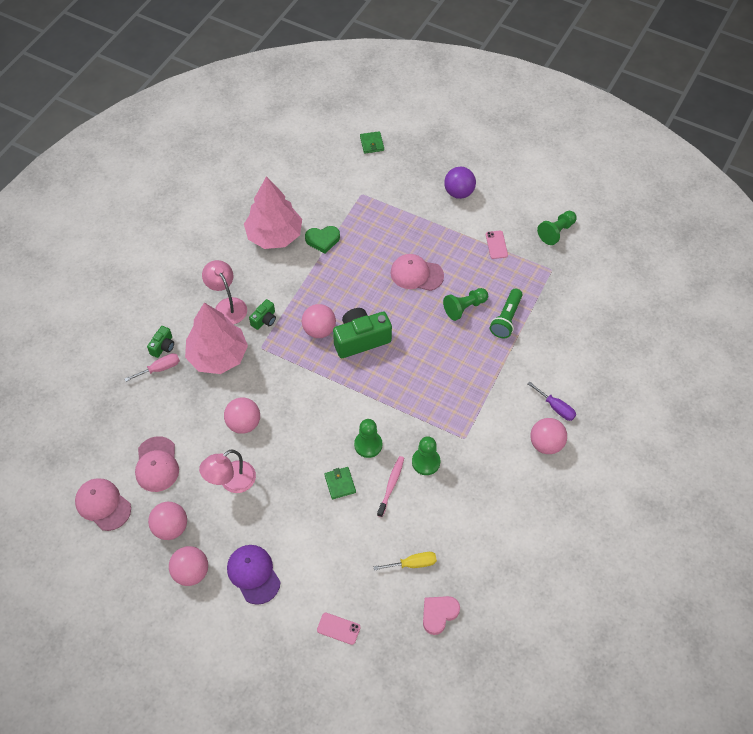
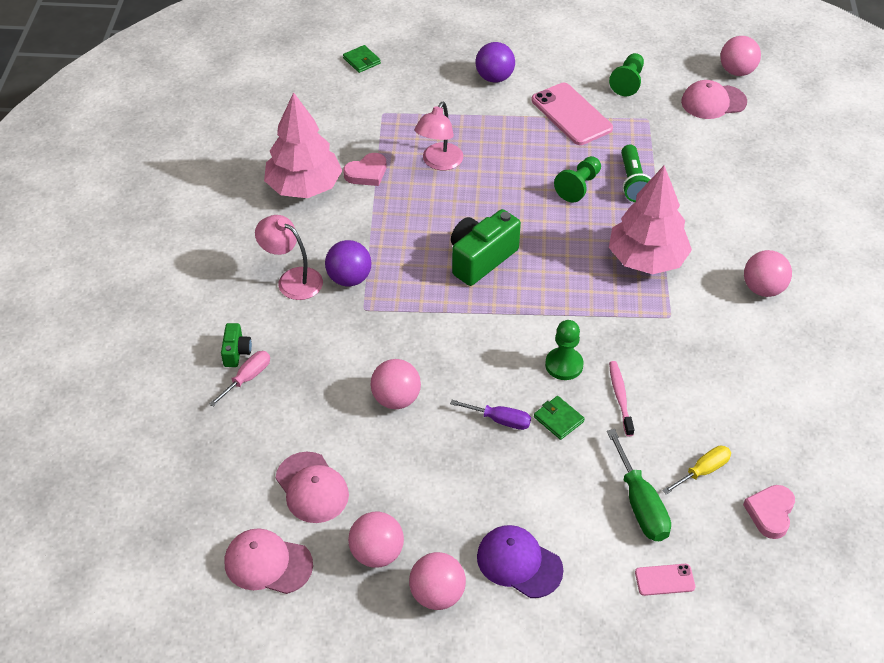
camera: 25 degrees left, 10 degrees down
pink tree [185,303,248,374] -> pink tree moved to [609,166,692,274]
pink lamp [199,450,256,493] -> pink lamp moved to [415,101,463,170]
green camera [249,299,276,330] -> purple ball [325,240,371,287]
pink ball [302,304,336,338] -> pink ball moved to [720,36,761,76]
green heart [305,226,340,253] -> pink heart [343,153,386,186]
pink cap [391,254,444,291] -> pink cap moved to [681,80,747,119]
green pawn [412,436,440,475] -> none
pink phone [486,231,508,259] -> pink phone [531,83,613,145], size x2.06
purple screwdriver [527,381,576,421] -> purple screwdriver moved to [450,400,531,430]
none -> green screwdriver [607,429,671,541]

